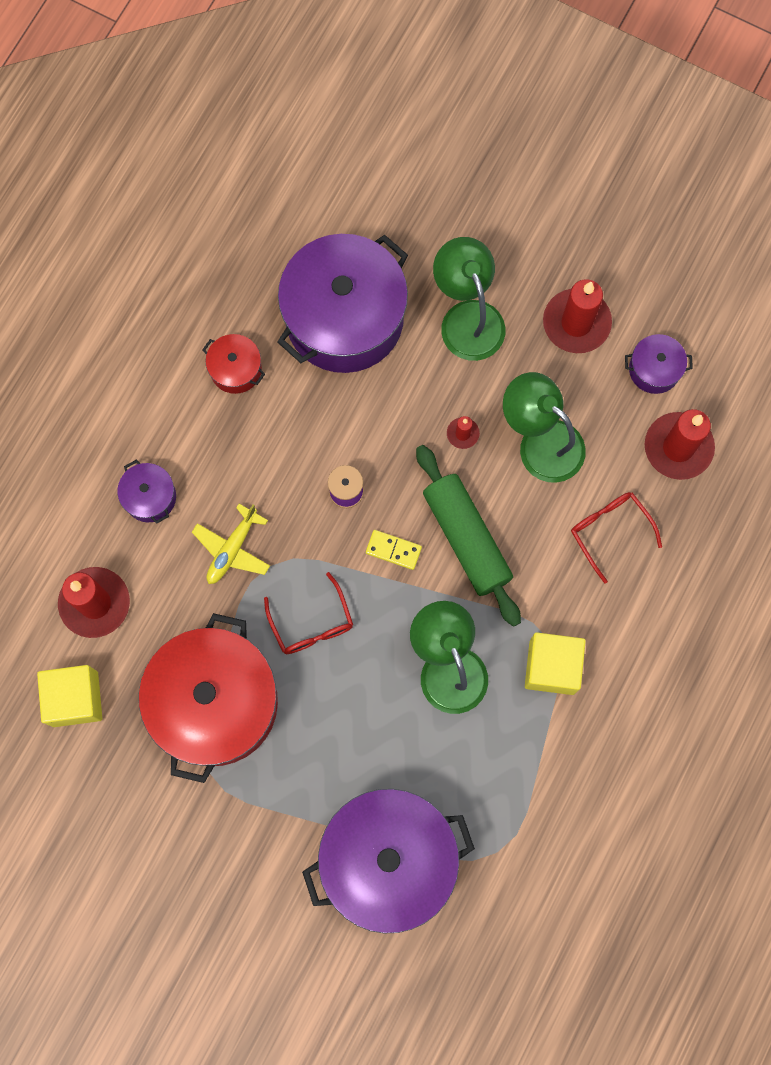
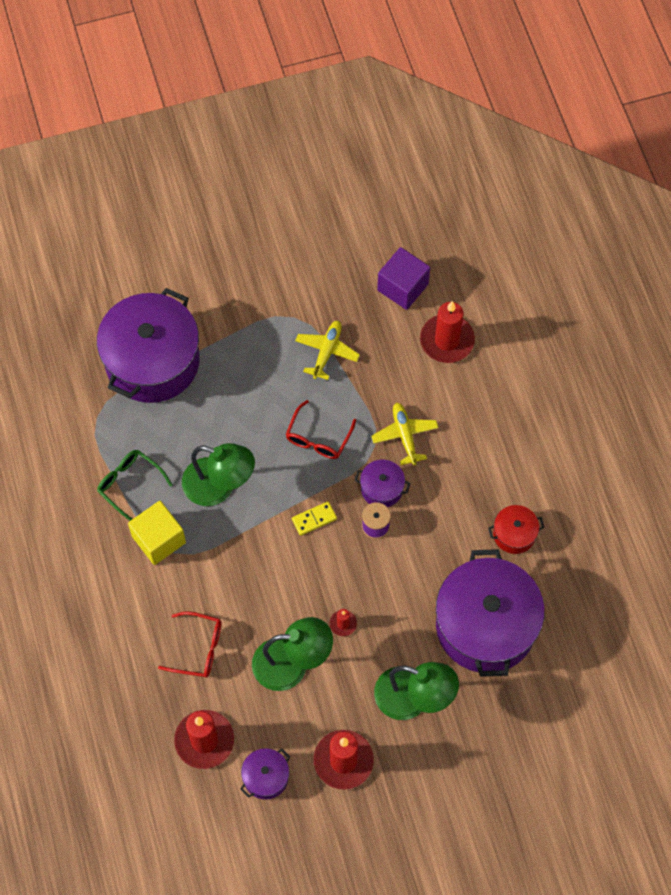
camera: 135 degrees right, 10 degrees down
yellow cube [37,665,102,727] -> purple cube [377,247,430,310]
purple pot [117,460,176,524] -> purple pot moved to [355,459,410,507]
red pot [139,613,278,783] -> yellow plane [295,321,360,380]
red glasses [264,572,353,654] -> red glasses turned 90 degrees counterclockwise [286,400,356,459]
green rolling pin [416,445,521,627] -> none
none -> green glasses [97,450,173,521]

